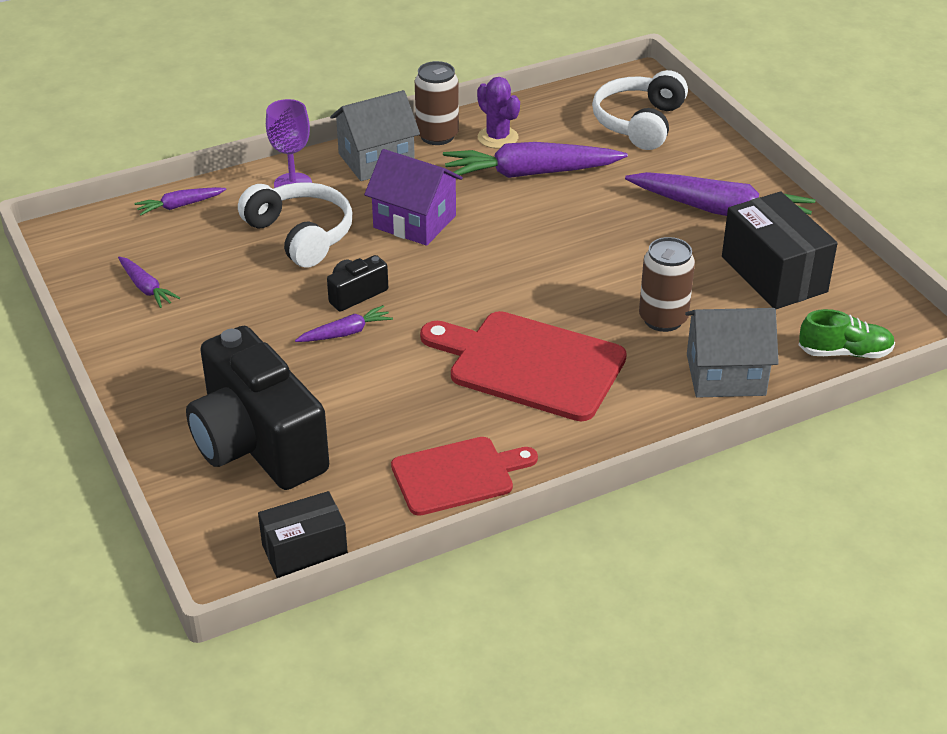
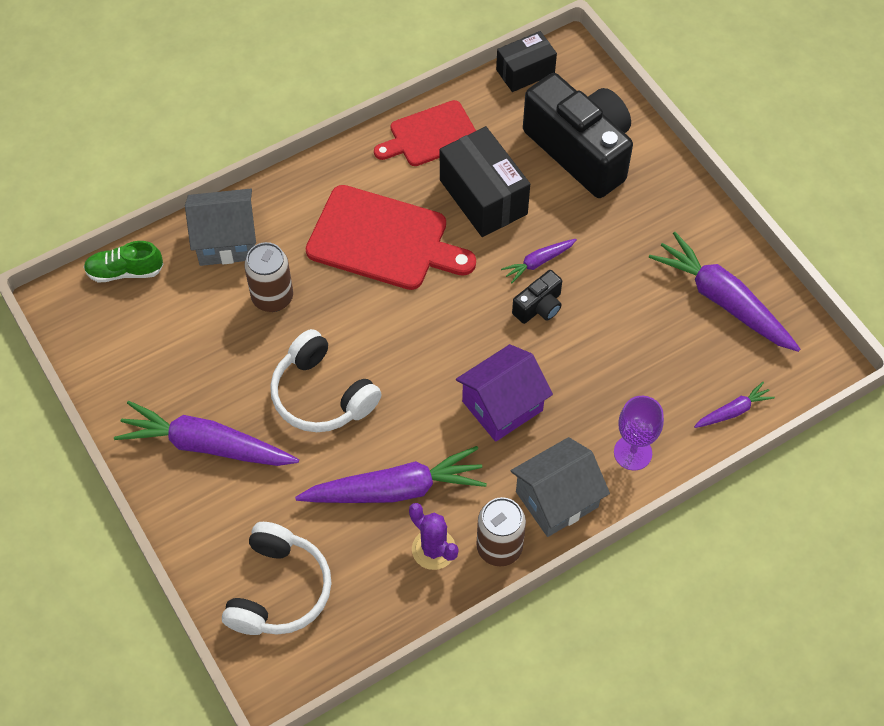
camera: 175 degrees right, 20 degrees up
purple carrot [118,257,180,308] -> purple carrot [649,232,800,352], size x2.06
white headphones [238,182,352,268] -> white headphones moved to [270,329,381,432]
purple house [364,149,463,246] -> purple house turned 60 degrees counterclockwise [456,344,553,442]
black box [722,191,837,309] -> black box moved to [440,126,530,237]

